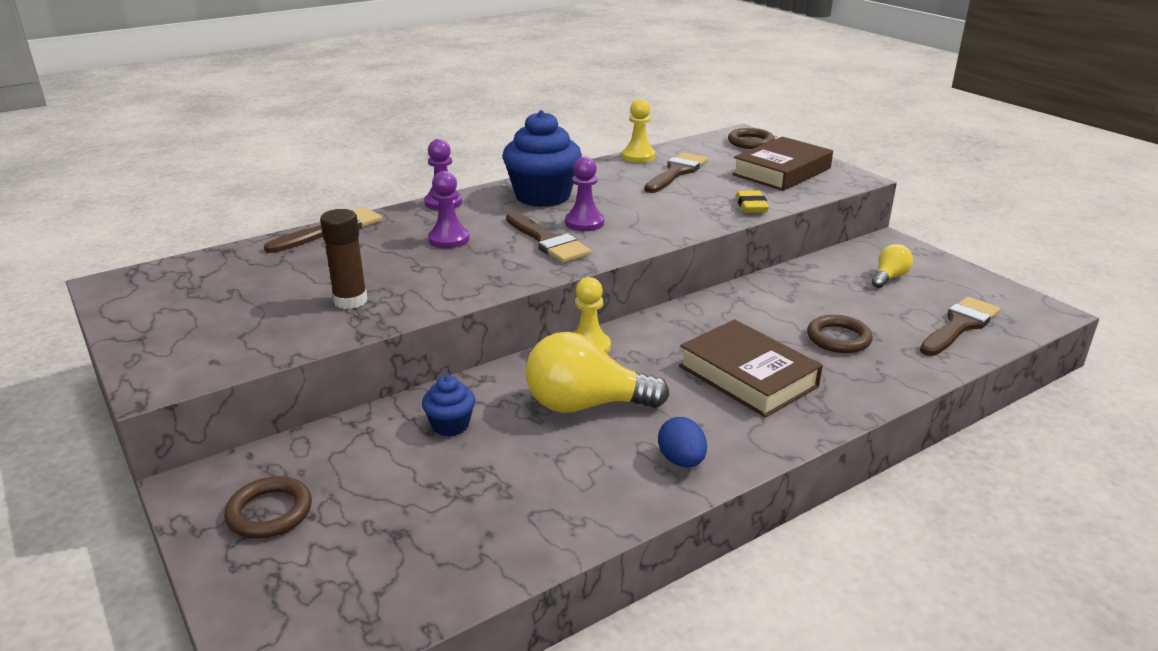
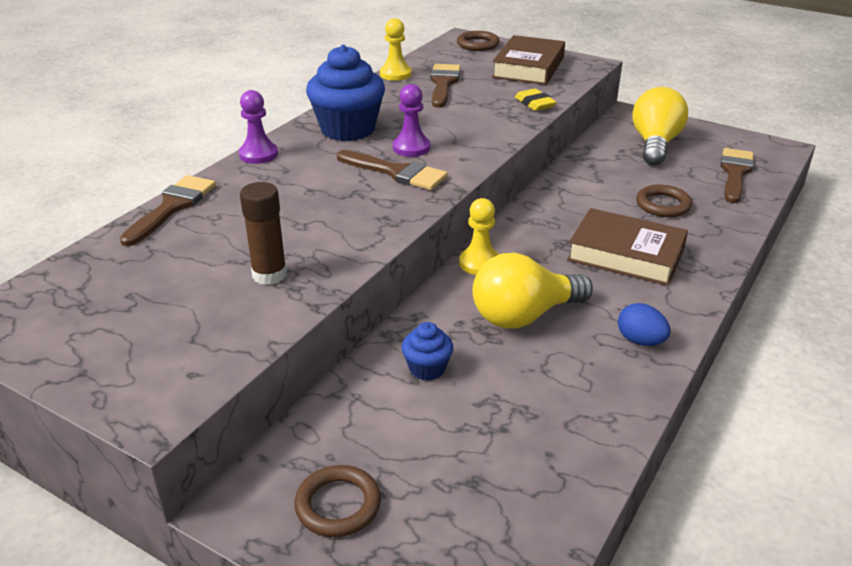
camera: 25 degrees left, 5 degrees up
purple pawn [428,171,469,248] -> none
yellow light bulb [872,244,913,288] -> yellow light bulb [632,87,688,165], size x1.92

